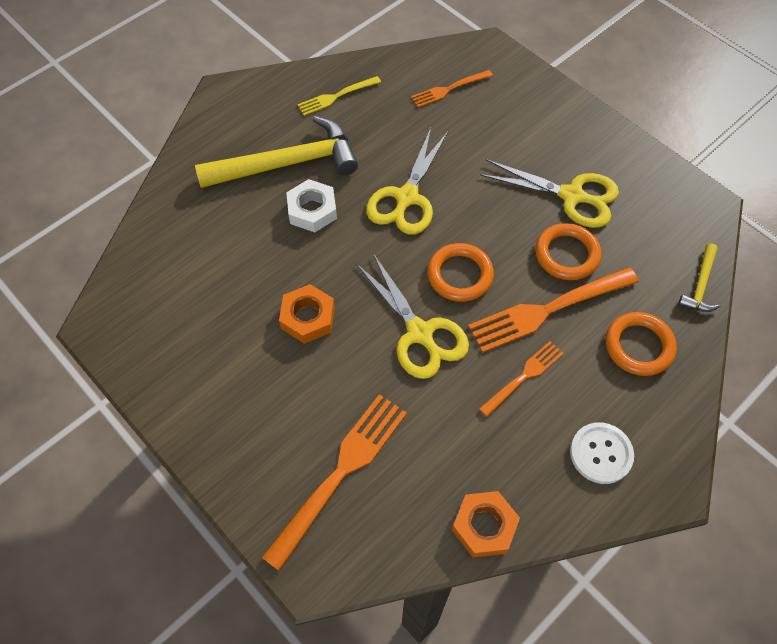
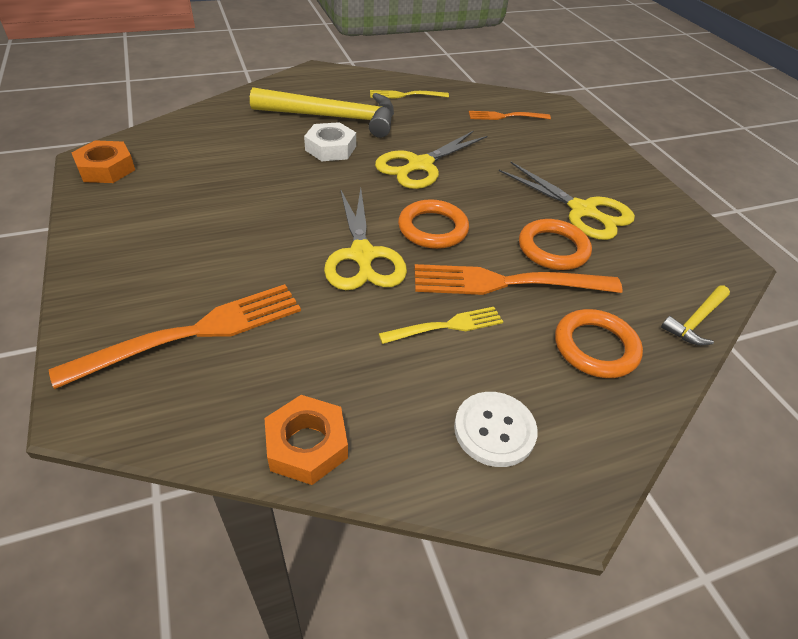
camera: 20 degrees right, 15 degrees down
orange nut [279,284,335,344] -> orange nut moved to [72,140,135,183]
orange fork [479,341,564,417] -> yellow fork [379,307,503,344]

